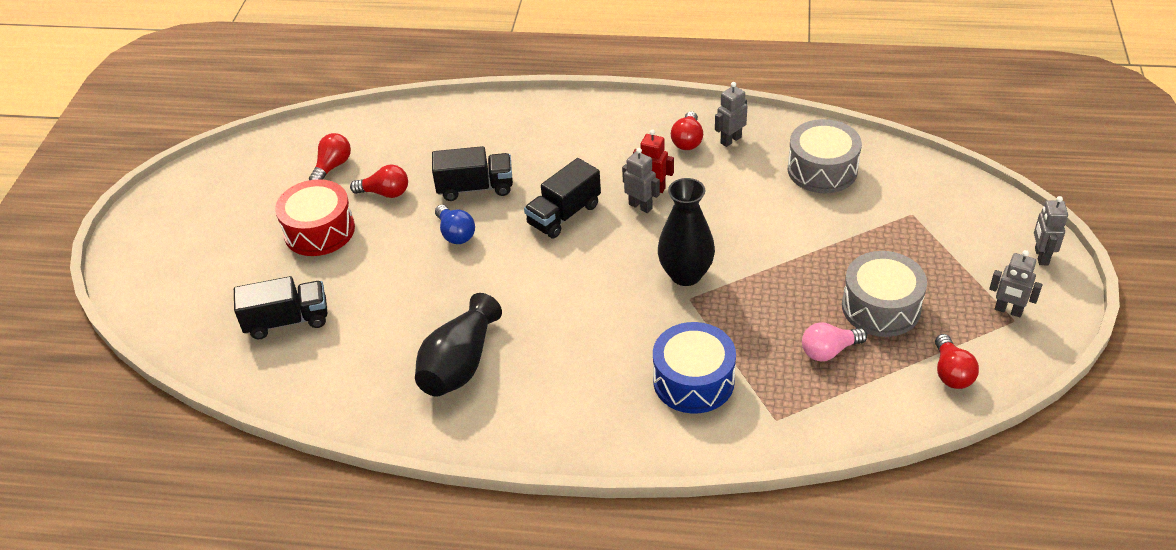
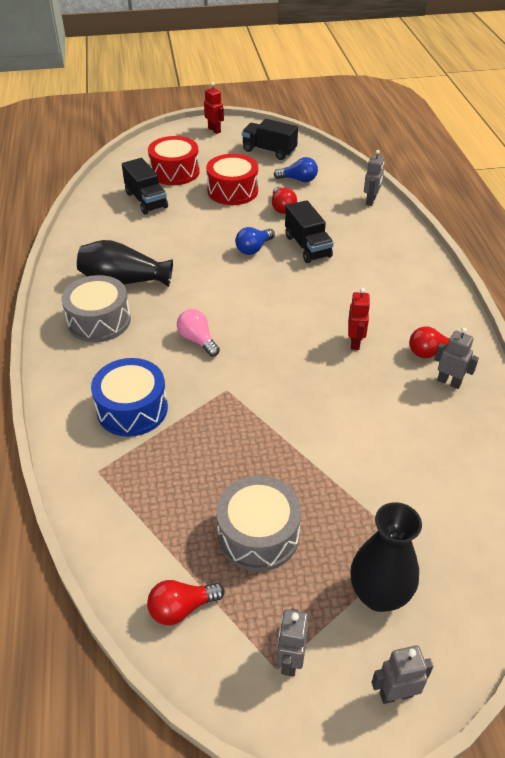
camera: 70 degrees right, 0 degrees up
red light bulb [309,133,351,180] -> blue light bulb [274,157,318,182]
black truck [524,158,601,239] -> black truck moved to [242,119,298,160]
grey robot [622,148,660,213] -> grey robot moved to [364,150,384,206]
black vase [658,178,715,286] -> black vase moved to [350,502,422,612]
grey drum [788,119,862,193] -> grey drum moved to [61,275,131,342]
pink light bulb [802,322,867,361] -> pink light bulb moved to [177,309,220,357]
none -> red drum [148,136,200,185]
none -> red robot [204,82,224,134]

